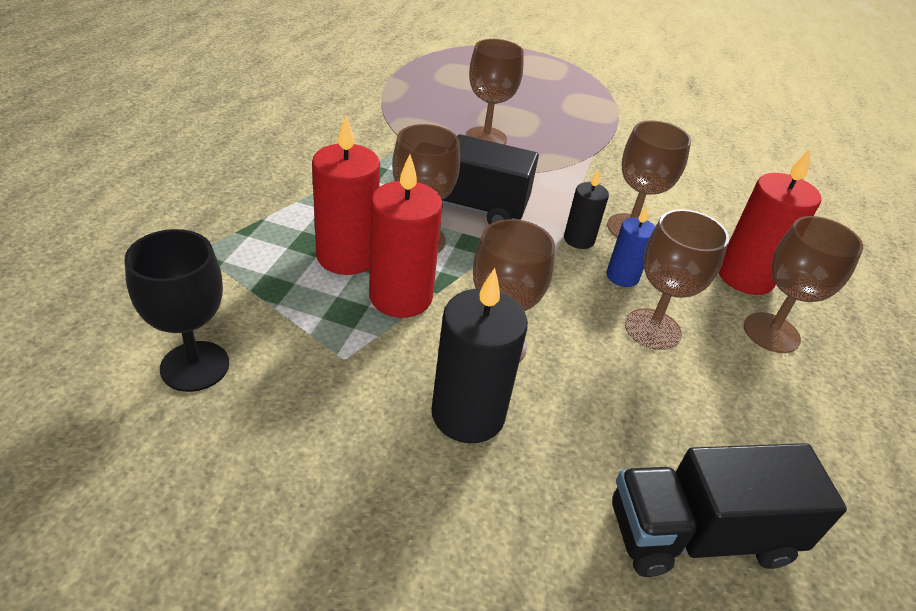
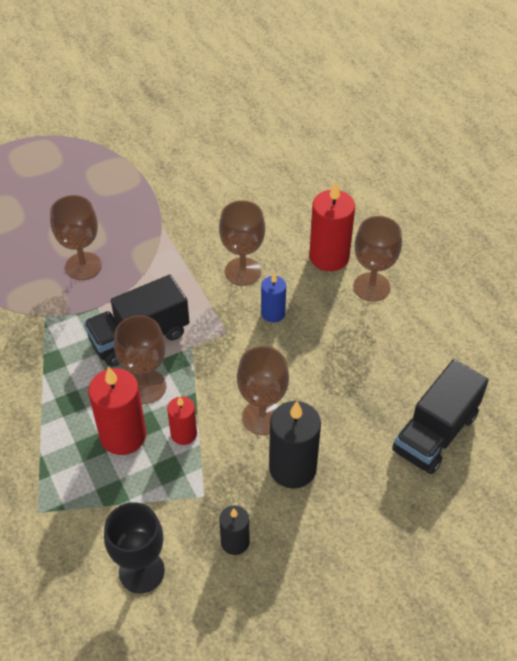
camera: 40 degrees left, 10 degrees up
red candle [369,154,443,318] -> red candle [167,396,197,445], size x0.57
black candle [564,170,609,249] -> black candle moved to [219,505,250,555]
brown goblet [625,209,729,350] -> none

